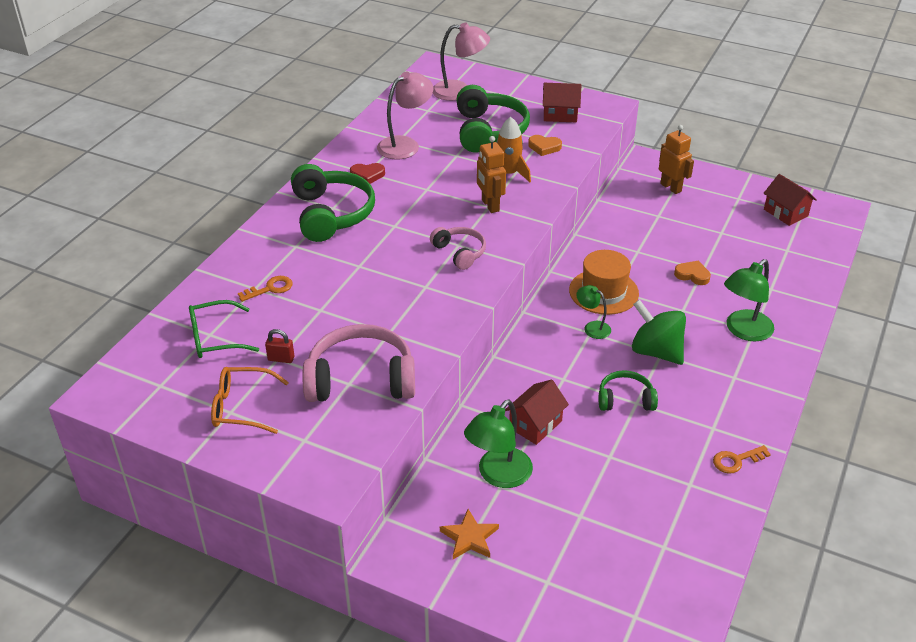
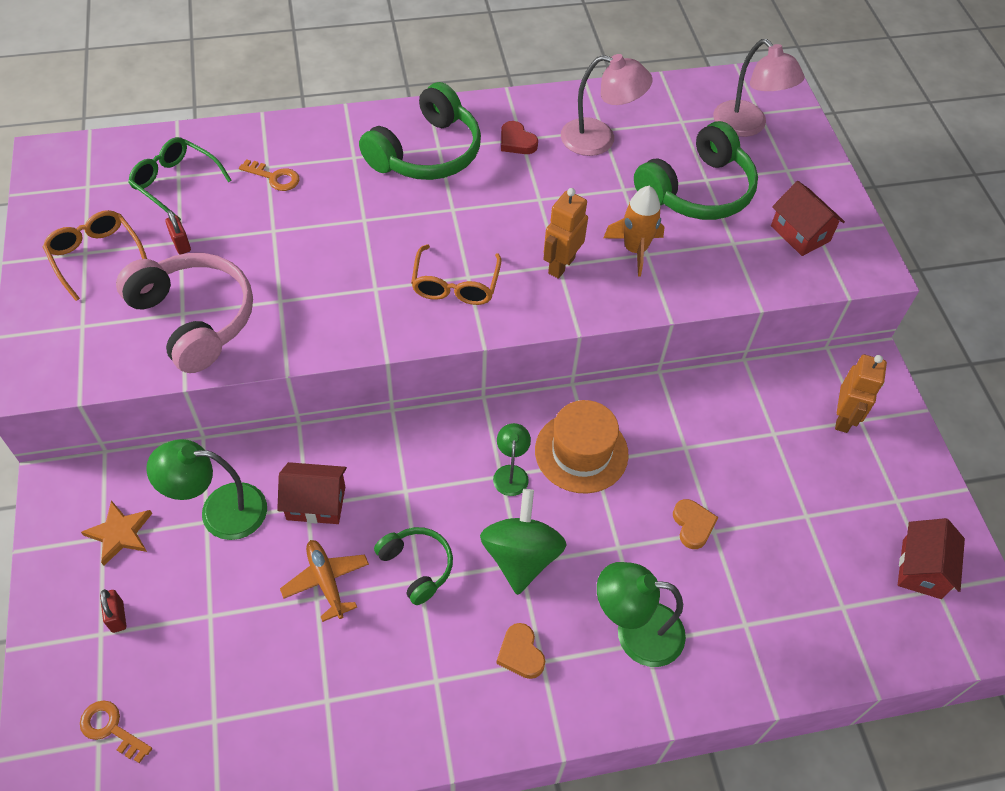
camera: 50 degrees right, 15 degrees up
pink headphones [430,227,486,270] -> orange glasses [411,244,502,305]
orange heart [528,135,562,156] -> orange heart moved to [496,623,545,679]
orange key [713,445,771,474] -> orange key moved to [80,700,152,763]
none -> red padlock [100,589,126,633]
none -> orange plane [280,540,369,622]

